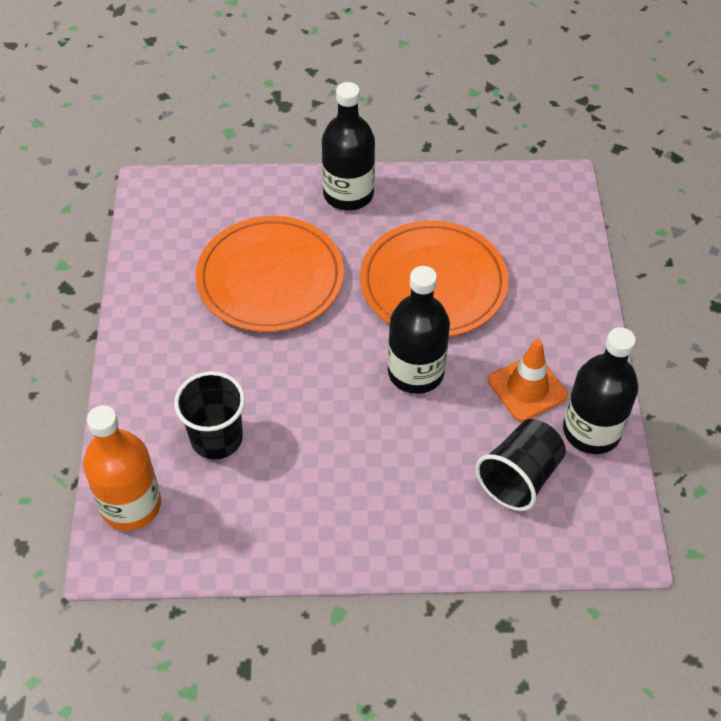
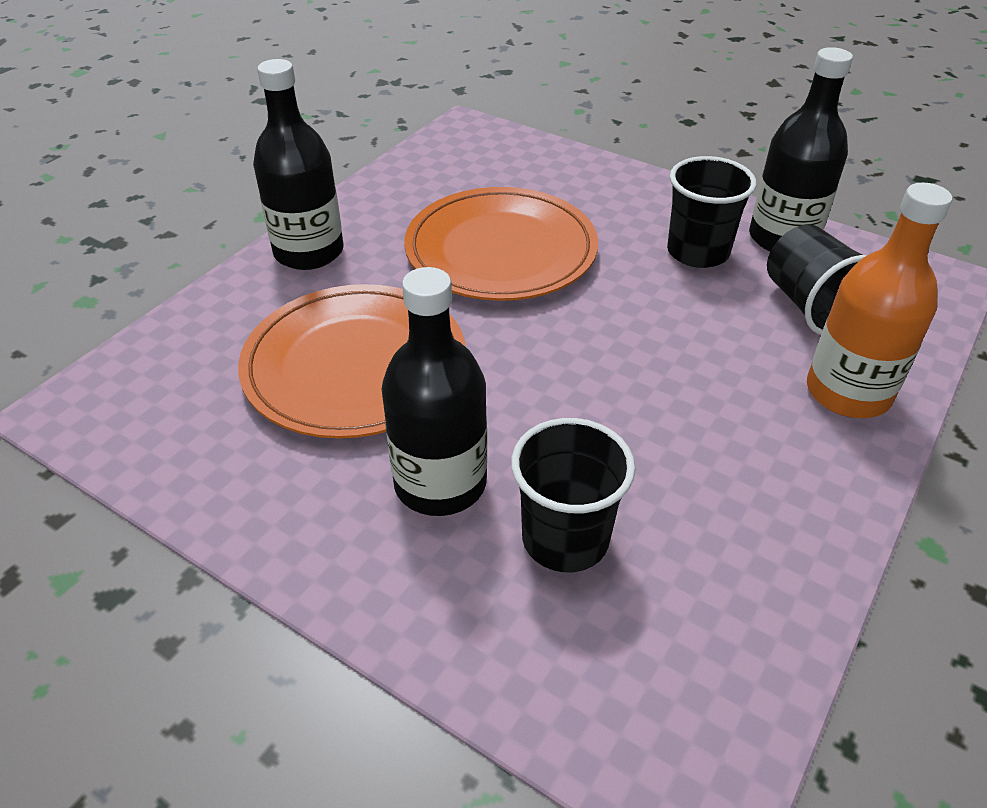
camera: 55 degrees left, 10 degrees down
orange bottle [83,405,161,531] -> orange bottle moved to [807,182,952,418]
black bottle [388,266,450,394] -> black bottle moved to [382,267,487,516]
orange traffic cone [488,339,568,422] -> black cup [667,156,756,268]

